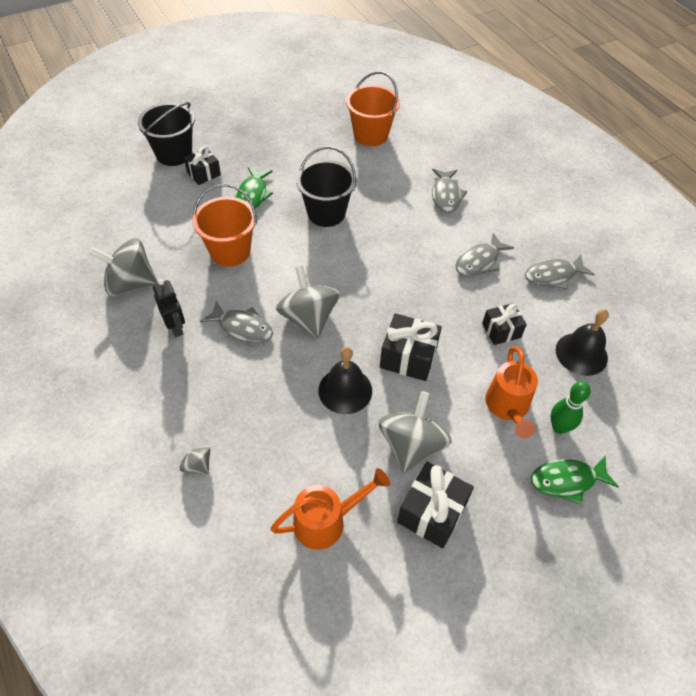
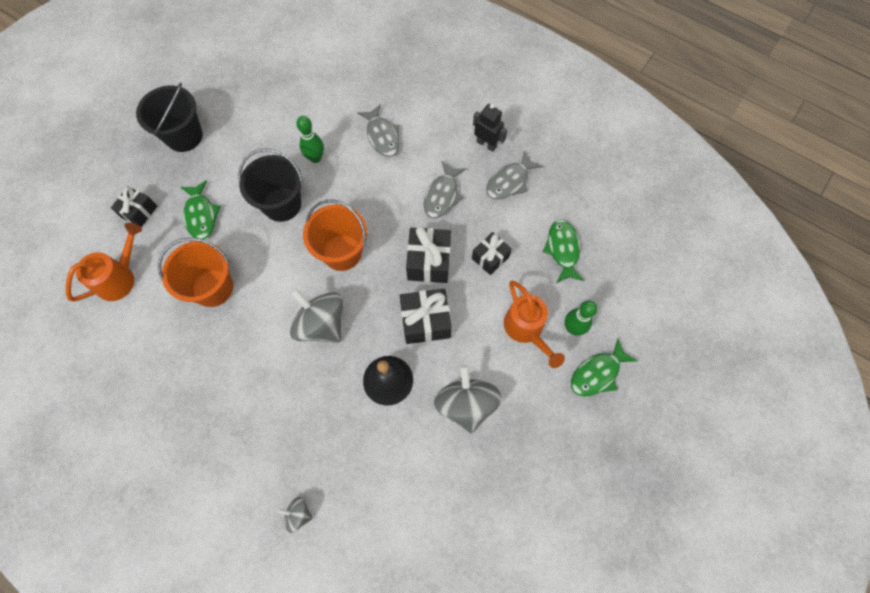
camera: 25 degrees left, 15 degrees up
grey spinning top [89,238,158,296] -> none
black bucket [138,102,195,166] -> black bucket moved to [136,83,203,152]
black robot [153,279,185,337] -> black robot moved to [473,104,507,152]
grey fish [200,300,273,344] -> none
orange watering can [270,468,390,550] -> orange watering can moved to [66,223,142,302]
orange bucket [346,71,400,146] -> orange bucket moved to [303,200,367,271]
black gift [397,462,474,548] -> black gift moved to [406,227,451,283]
black bell [556,309,609,376] -> green fish [543,220,584,283]
none -> green bowling pin [296,116,324,163]

